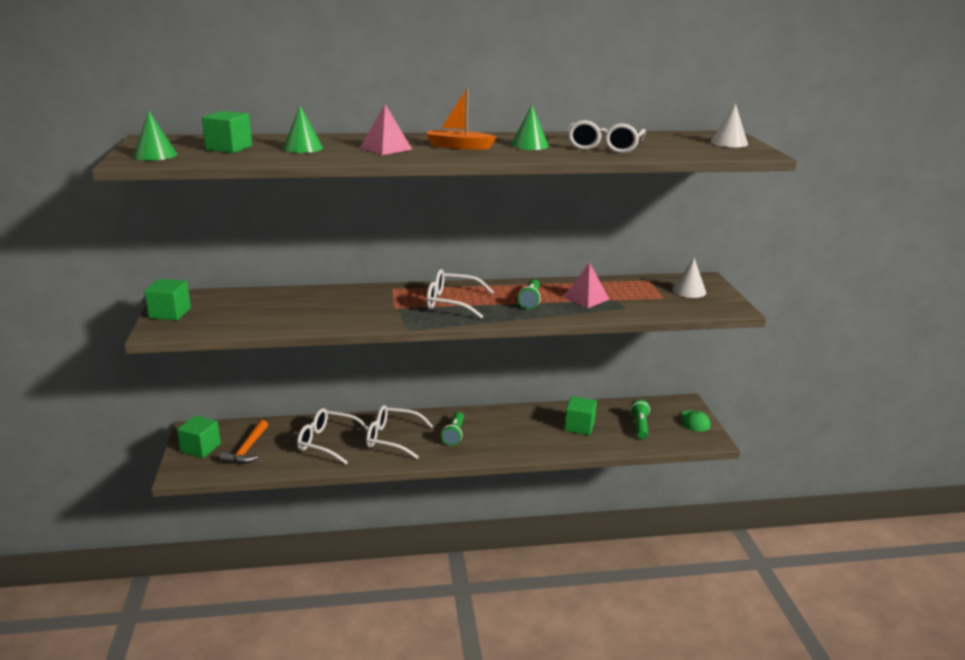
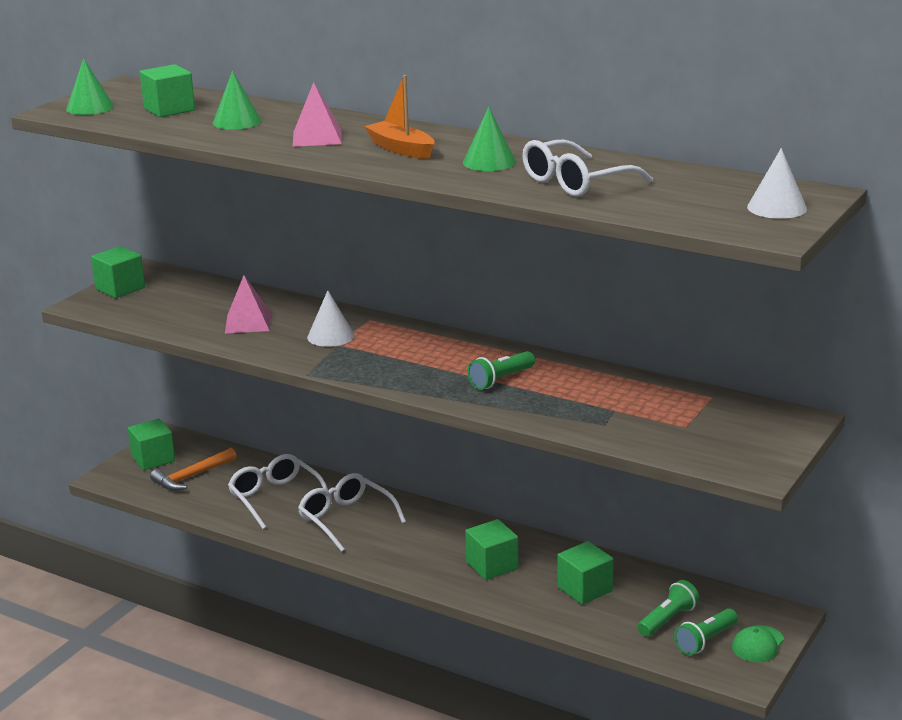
camera: 40 degrees right, 0 degrees up
white glasses [426,269,494,319] -> none
green flashlight [441,412,464,446] -> green flashlight moved to [674,608,738,655]
pink pyramid [563,262,610,308] -> pink pyramid moved to [225,275,271,333]
white cone [672,258,706,298] -> white cone moved to [307,290,355,347]
none -> green cube [465,519,519,580]

